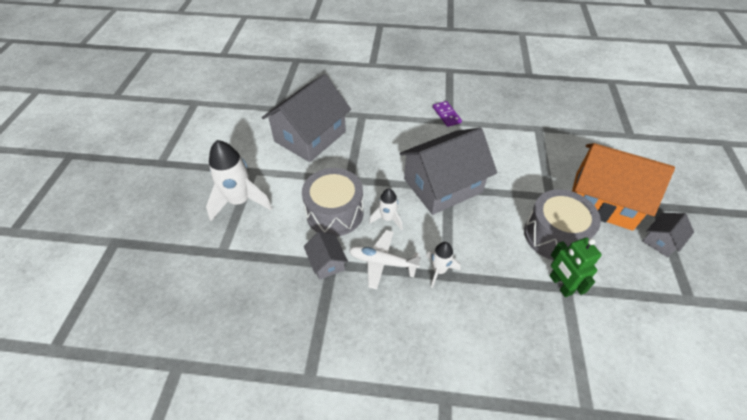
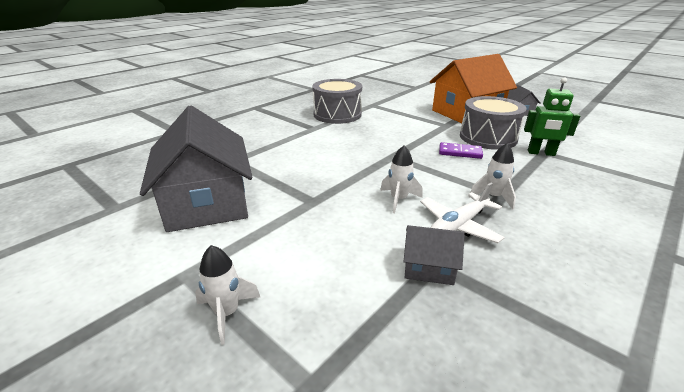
camera: 55 degrees left, 20 degrees down
white rocket [206,140,272,221] -> white rocket [195,245,260,345], size x0.54
grey drum [302,168,364,237] -> grey drum moved to [312,79,362,124]
grey house [399,128,497,215] -> none
purple domino [433,101,462,127] -> purple domino moved to [439,142,483,159]

